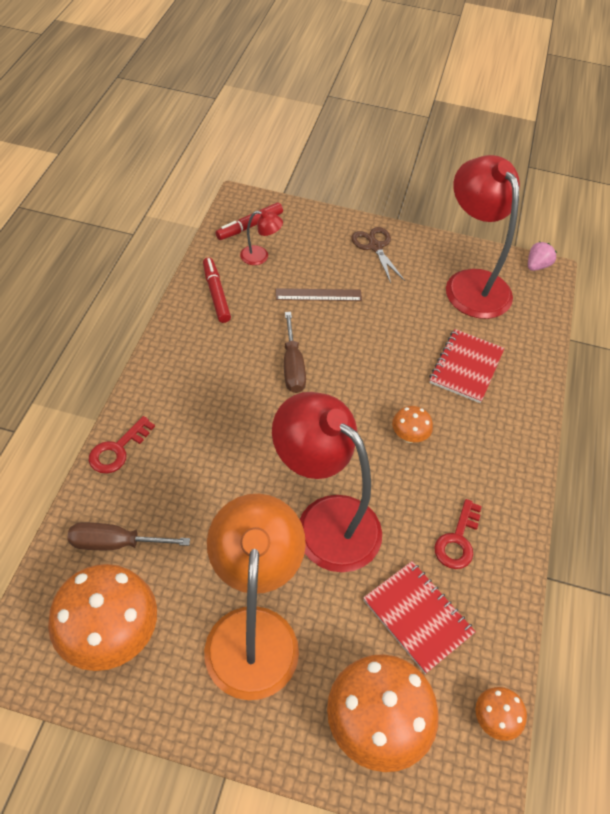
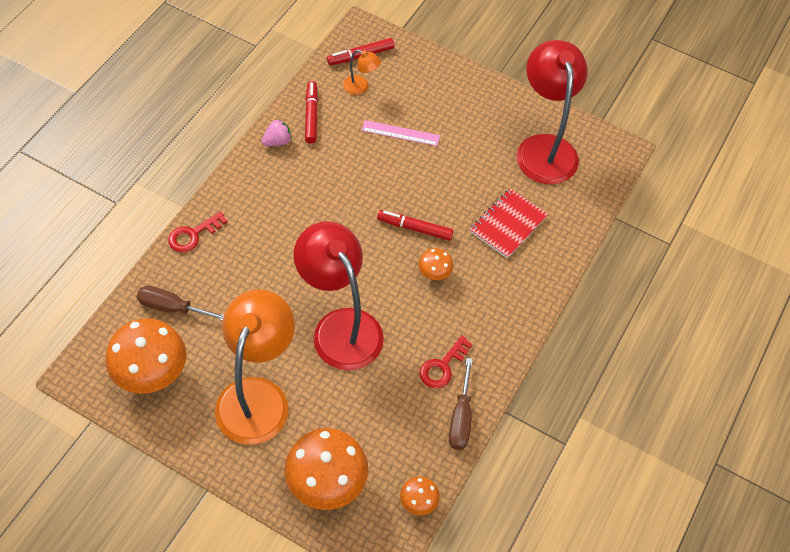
camera: 15 degrees right, 5 degrees up
red lamp [240,210,283,265] -> orange lamp [343,50,381,95]
brown ruler [276,288,362,301] -> pink ruler [362,120,440,146]
brown screwdriver [284,312,306,393] -> brown screwdriver moved to [449,358,473,450]
brown scissors [351,227,405,283] -> none
red notebook [363,561,476,674] -> none
pink strawberry [528,242,557,271] -> pink strawberry moved to [262,119,292,146]
none -> red marker [377,210,454,241]

